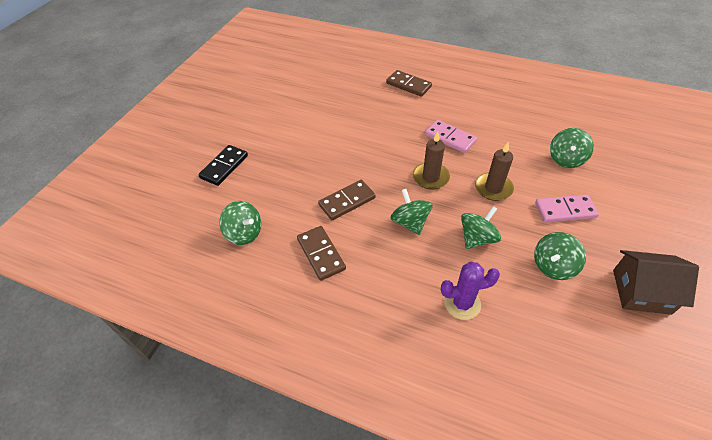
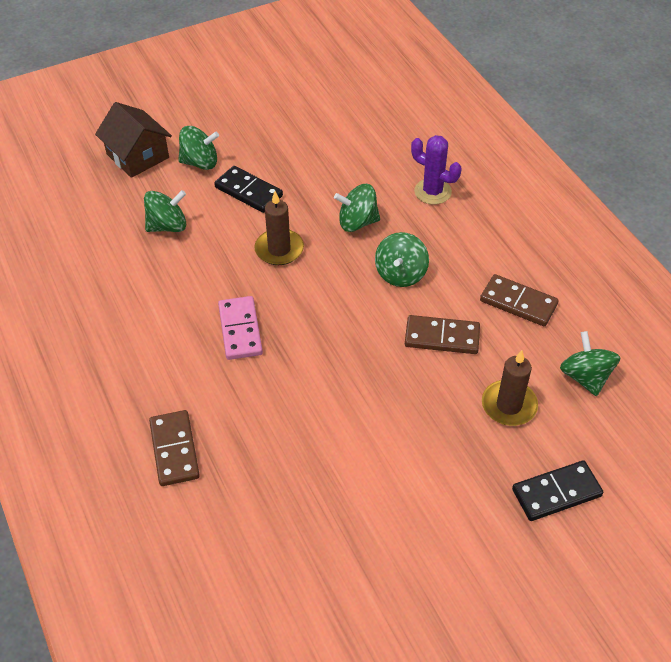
camera: 140 degrees left, 0 degrees up
brown domino [297,226,346,281] -> brown domino turned 75 degrees counterclockwise [480,274,559,326]
brown candle [413,131,450,190] -> brown candle moved to [482,350,538,426]
green spinning top [534,232,586,280] -> green spinning top moved to [178,126,219,170]
pink domino [535,194,599,223] -> black domino [214,166,283,213]
brown house [613,250,699,315] -> brown house moved to [95,102,172,178]

